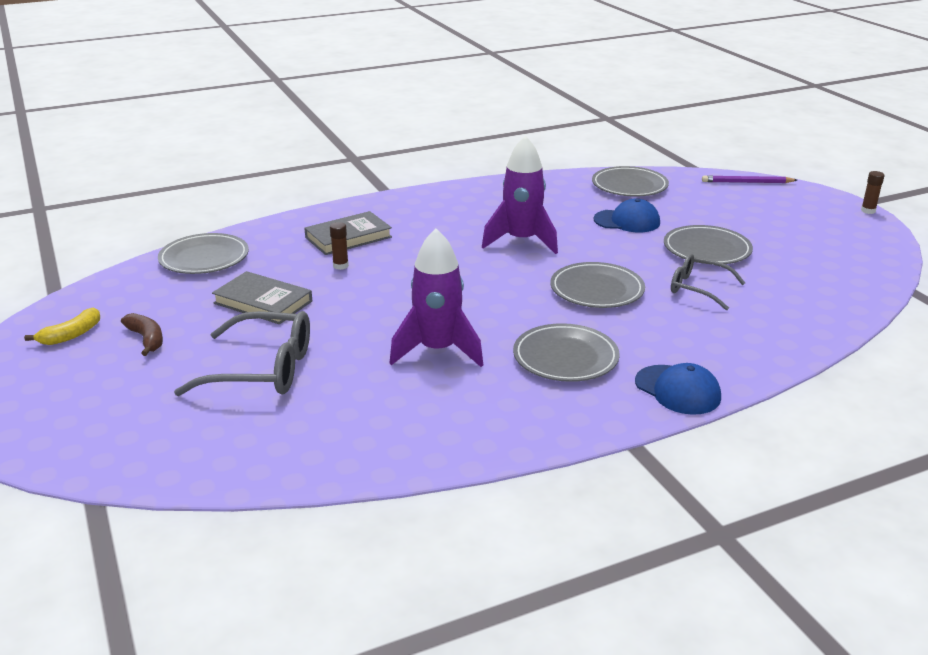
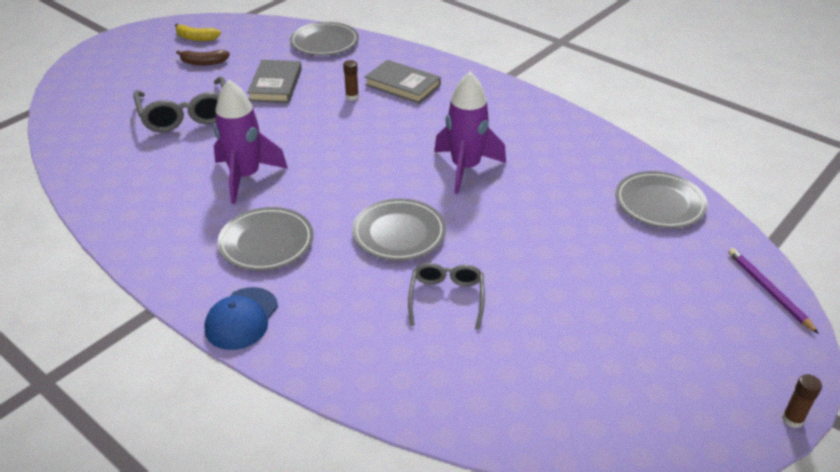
camera: 65 degrees right, 10 degrees up
brown banana [121,313,163,356] -> brown banana turned 60 degrees clockwise [176,50,230,65]
blue cap [593,199,660,232] -> none
grey plate [664,225,753,264] -> none

